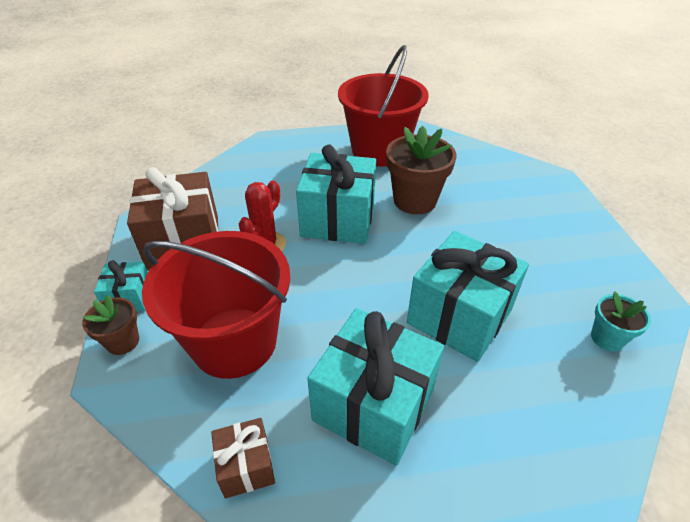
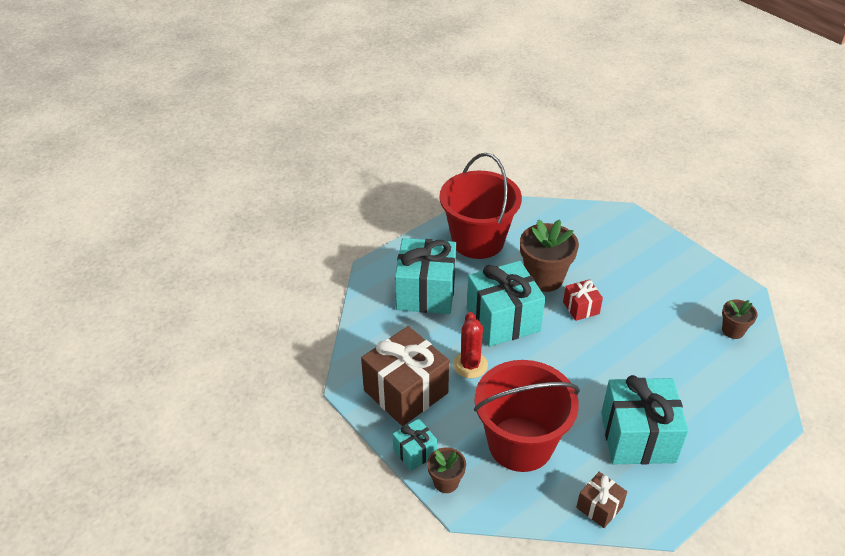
camera: 30 degrees left, 0 degrees up
turquoise gift [407,231,529,362] -> turquoise gift moved to [395,238,456,314]
turquoise flower pot [591,291,651,351] -> brown flower pot [722,300,758,339]
none -> red gift [563,279,603,321]

